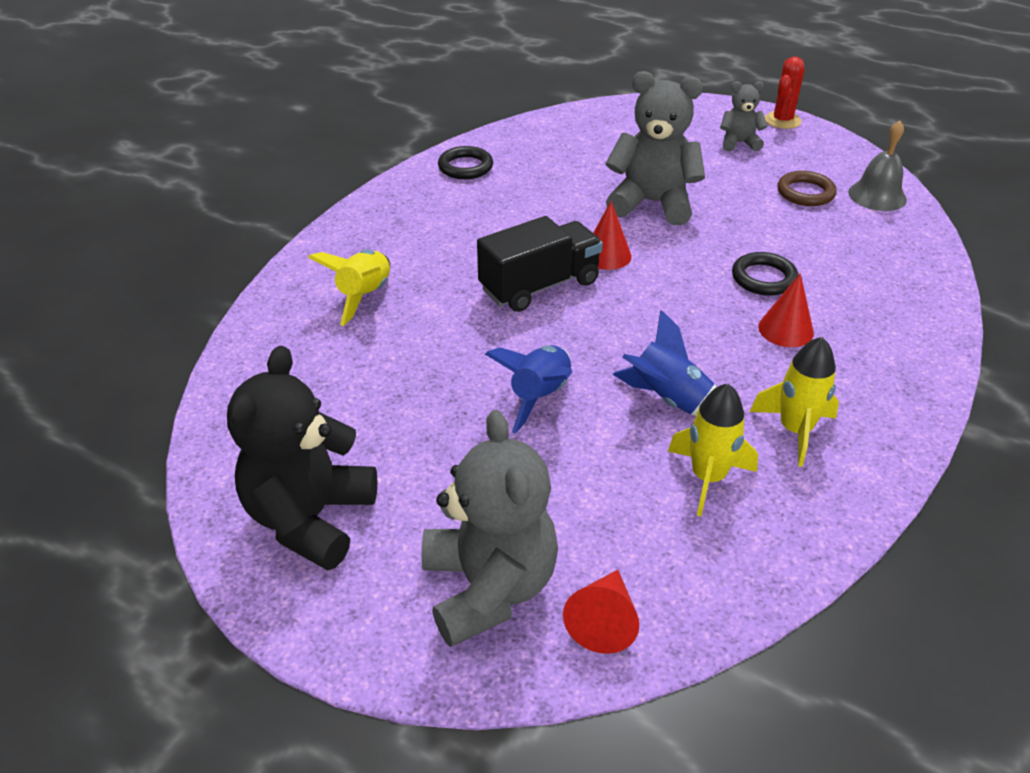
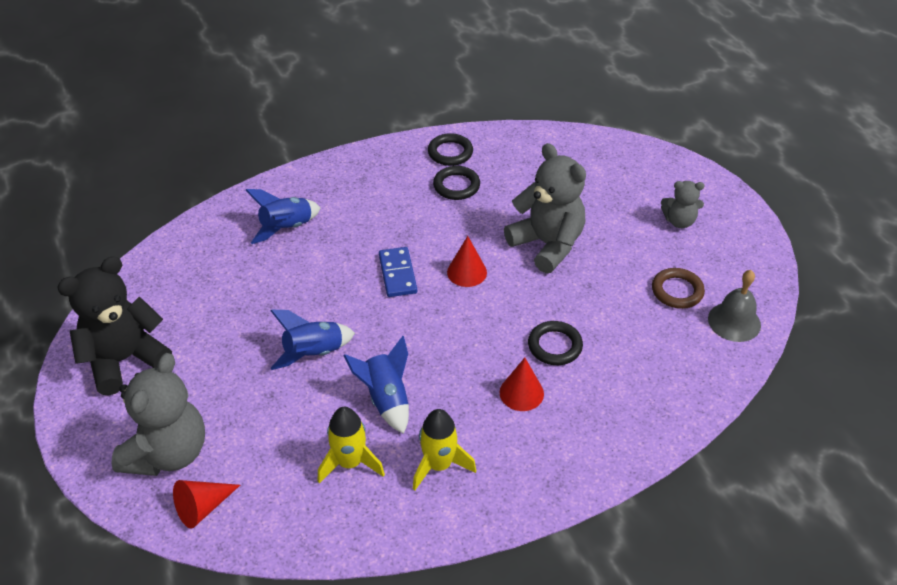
camera: 35 degrees right, 5 degrees up
yellow rocket [308,250,390,326] -> blue rocket [245,189,321,244]
black truck [477,216,603,312] -> blue domino [379,247,417,297]
grey teddy bear [720,81,768,151] -> grey teddy bear turned 150 degrees clockwise [661,181,704,228]
red cactus [765,57,805,129] -> none
none -> black ring [433,166,480,200]

